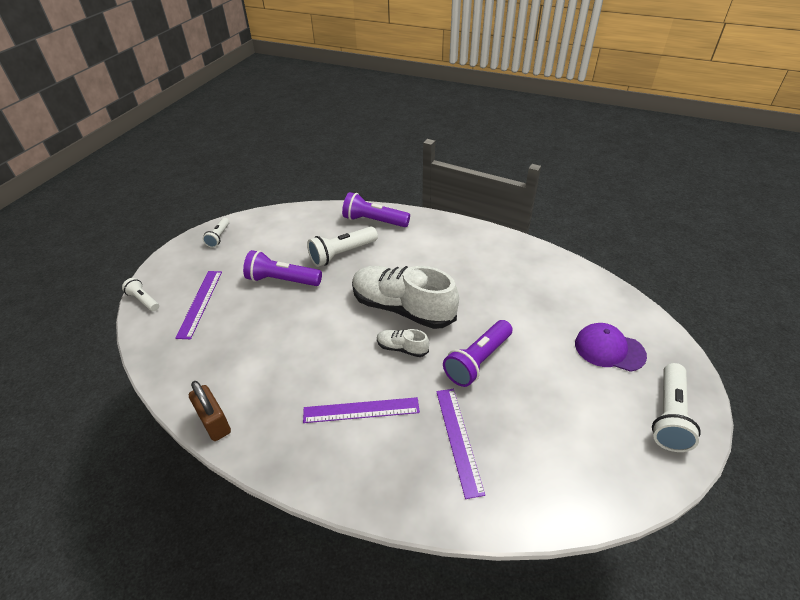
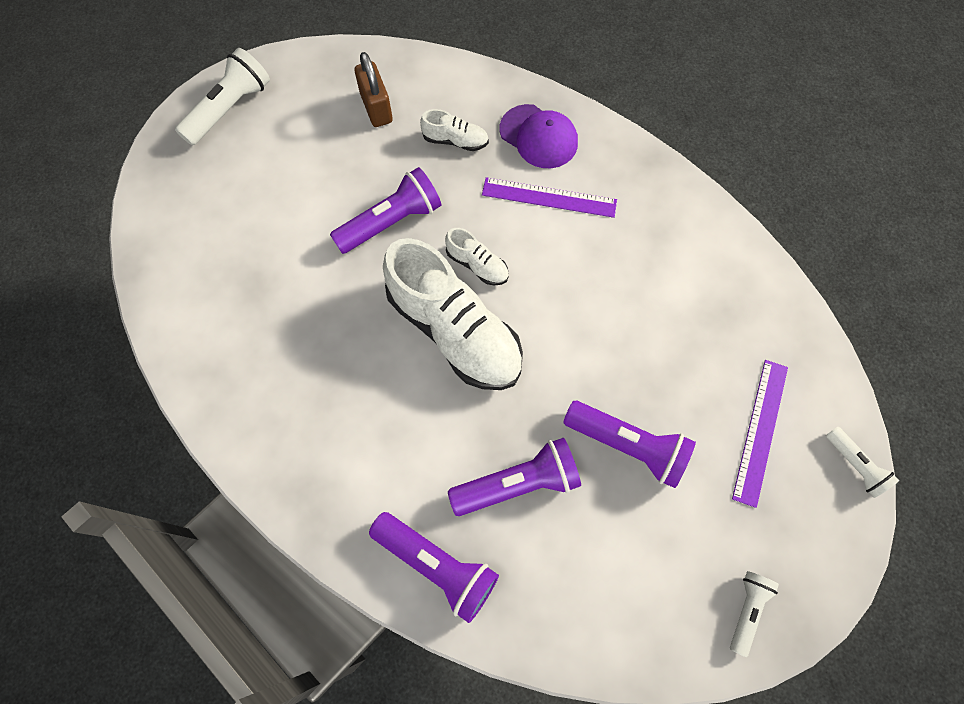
camera: 165 degrees left, 25 degrees up
brown padlock [189,381,231,441] -> brown padlock moved to [355,52,393,127]
white flashlight [307,227,378,267] -> purple flashlight [448,438,581,516]
purple ruler [436,389,485,499] -> white shoe [420,109,489,151]
purple cap [575,323,647,372] -> purple cap moved to [500,104,578,168]

